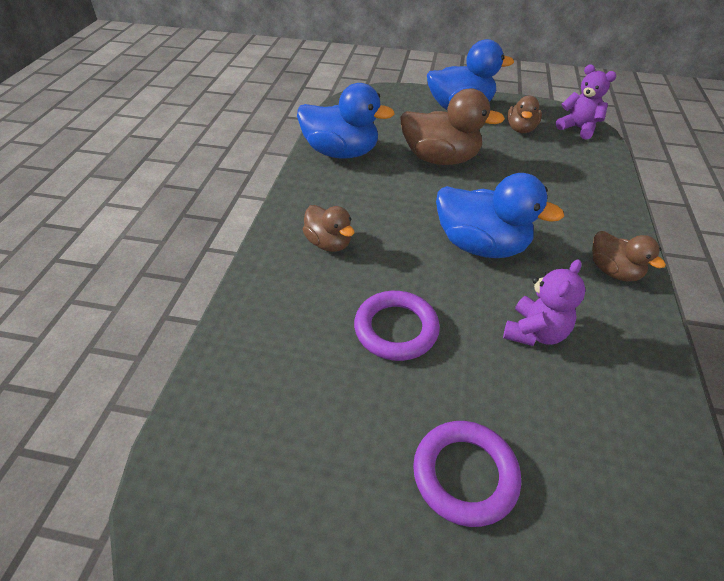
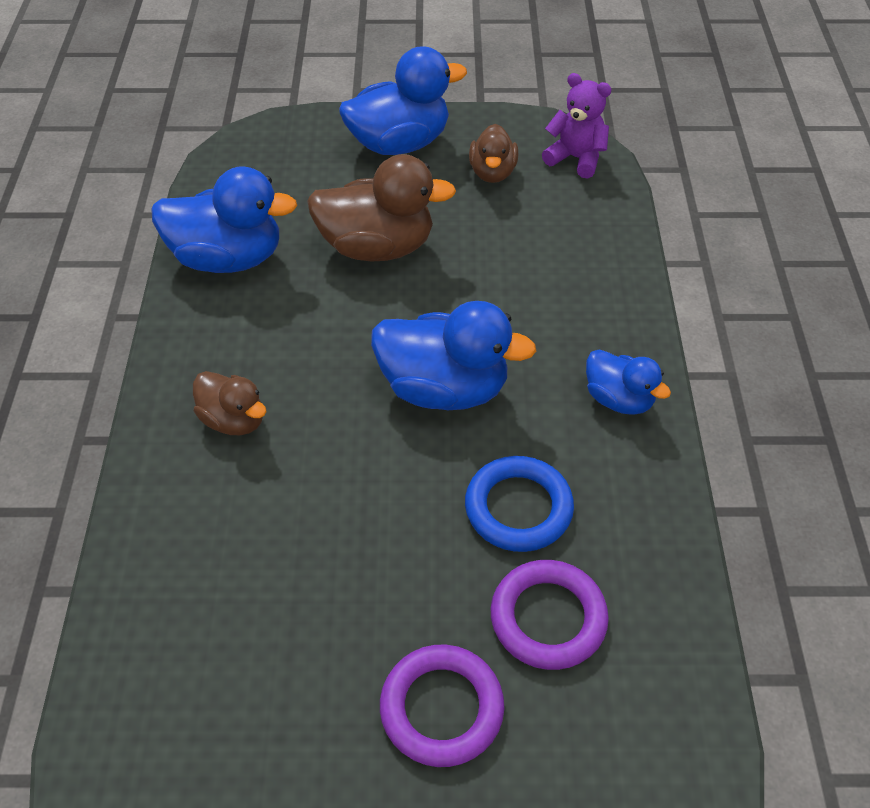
camera: 10 degrees left, 5 degrees up
purple ring [354,291,440,361] -> purple ring moved to [491,560,609,670]
purple teddy bear [503,259,586,346] -> blue ring [465,456,574,552]
brown duck [592,231,666,281] -> blue duck [586,349,671,415]

